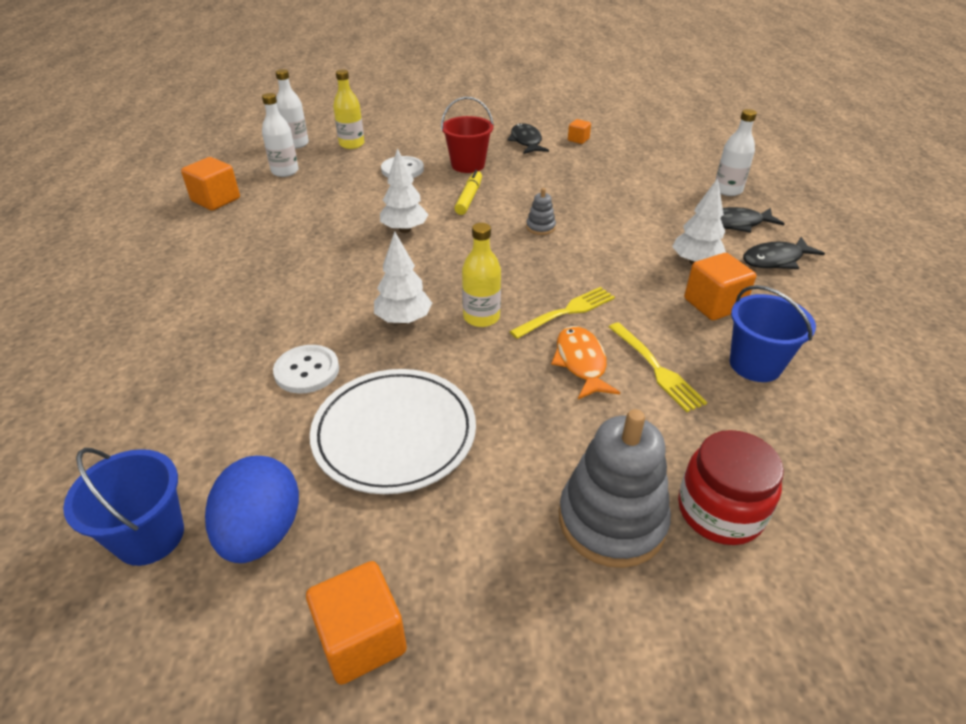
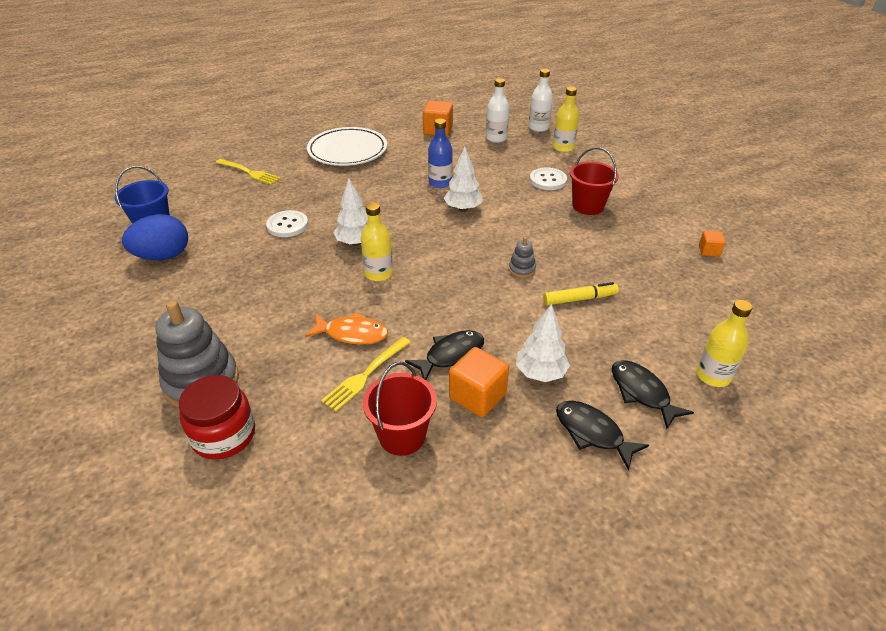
camera: 65 degrees right, 0 degrees up
orange cube [306,561,407,685] -> none
white plate [310,369,476,494] -> white plate moved to [307,127,387,166]
yellow marker [454,170,482,215] -> yellow marker moved to [543,282,619,305]
black fish [507,123,549,154] -> black fish moved to [405,330,484,380]
yellow fork [509,287,615,339] -> yellow fork moved to [215,159,281,185]
orange fish [551,326,620,399] -> orange fish turned 45 degrees clockwise [305,312,388,345]
white bottle [715,109,757,196] -> yellow bottle [696,300,752,387]
blue bucket [730,285,816,382] -> red bucket [363,362,437,456]
none -> blue bottle [428,118,453,188]

